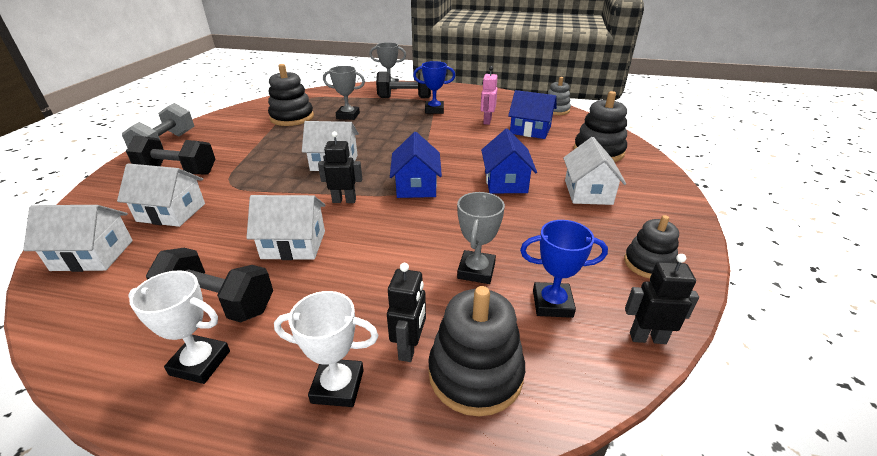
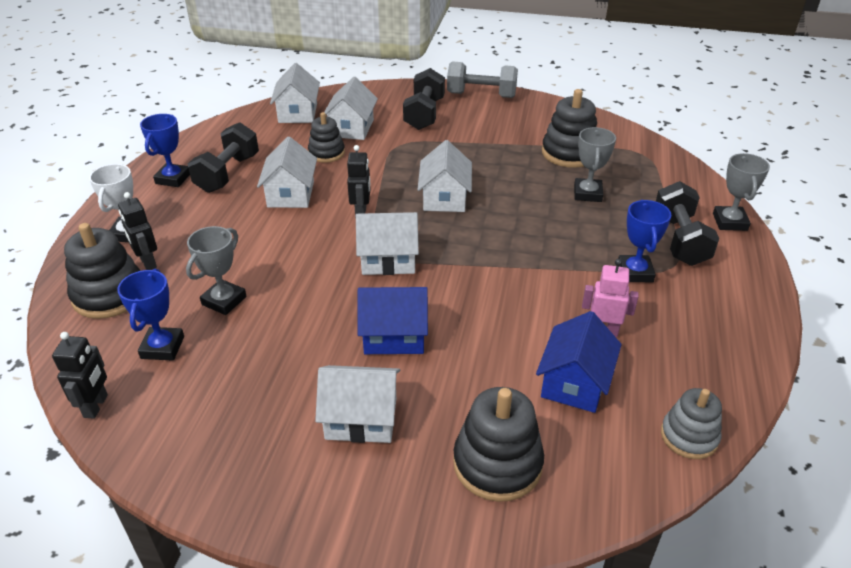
camera: 90 degrees right, 5 degrees up
white trophy [128,270,230,384] -> blue trophy [140,114,190,187]
black robot [387,263,426,362] -> black robot turned 45 degrees clockwise [118,192,157,270]
blue house [390,132,442,198] -> white house [356,212,419,275]
grey trophy [457,192,505,284] -> grey trophy turned 75 degrees counterclockwise [186,226,247,315]
black stacking toy [624,215,679,278] -> black stacking toy moved to [308,112,345,163]

